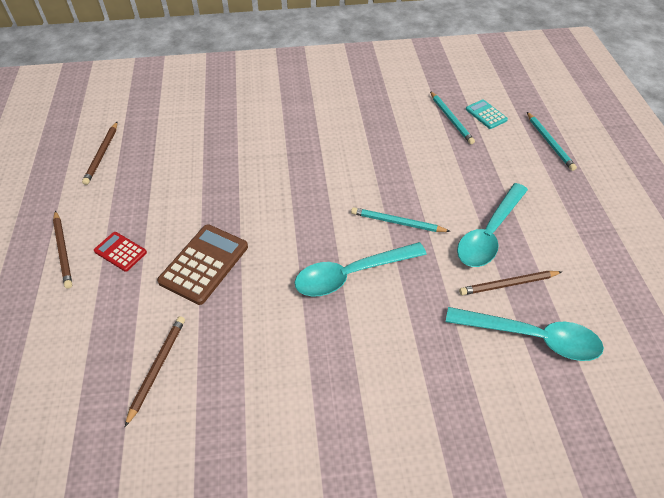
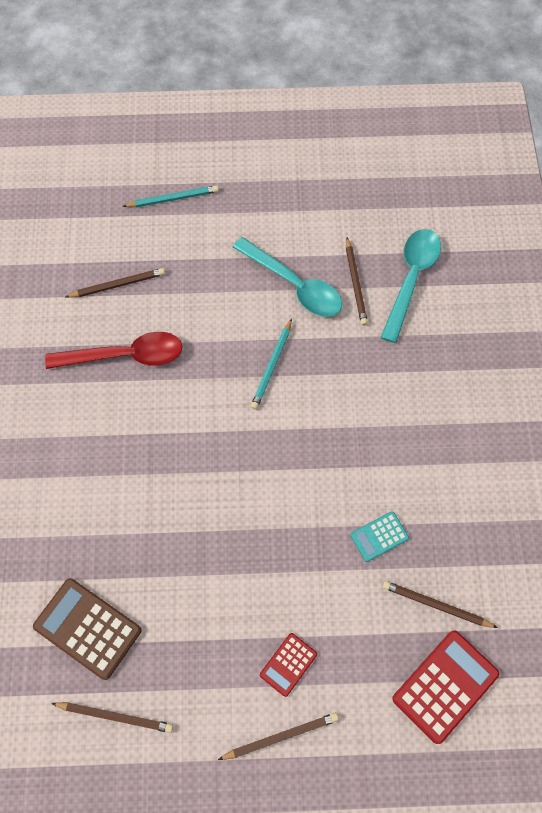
camera: 85 degrees left, 15 degrees up
brown calculator [157,224,248,305] -> brown calculator moved to [33,578,141,680]
turquoise spoon [295,242,427,296] -> none
turquoise pencil [430,91,475,144] -> brown pencil [65,268,165,298]
turquoise calculator [466,99,508,129] -> turquoise calculator moved to [351,511,409,562]
none -> red spoon [45,332,182,369]
none -> red calculator [393,630,499,744]

